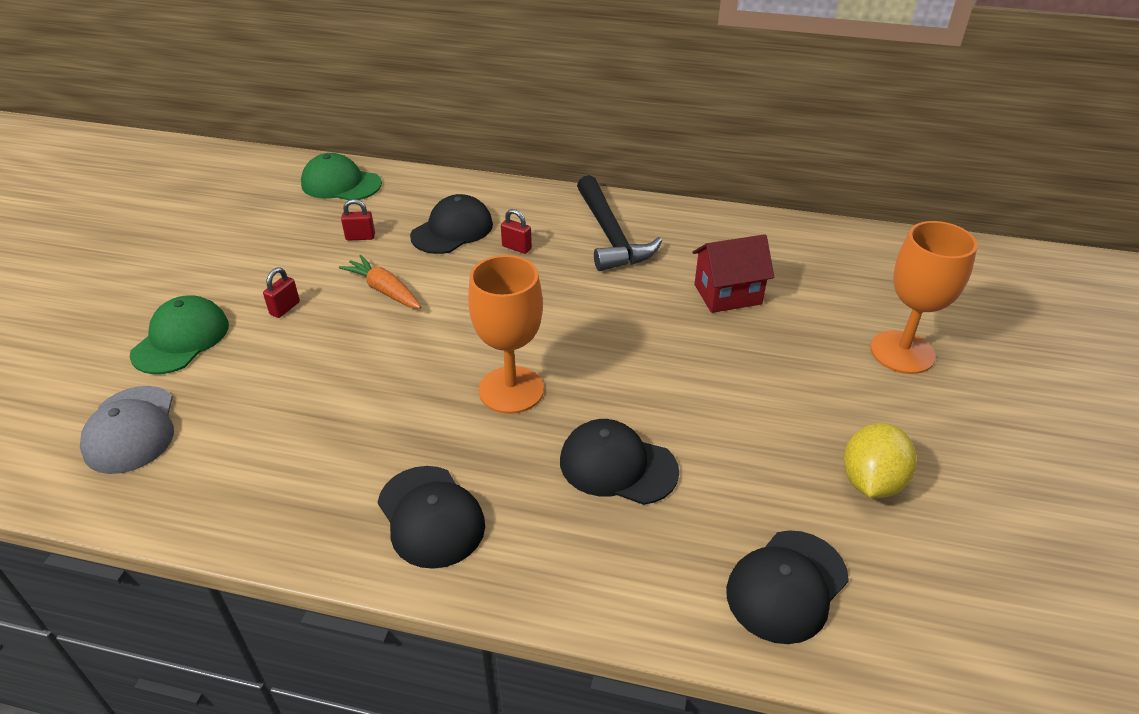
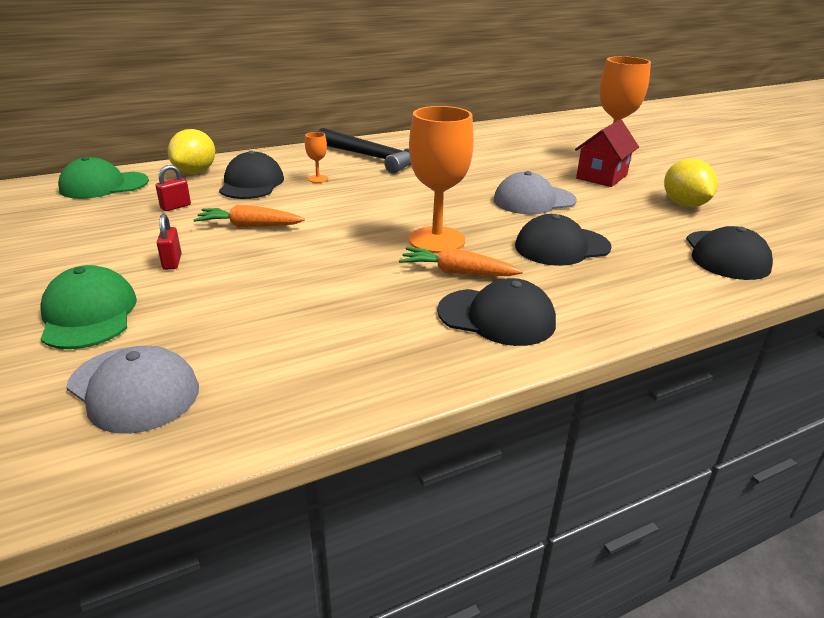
camera: 40 degrees left, 10 degrees down
red padlock [501,209,532,254] -> orange goblet [305,132,328,183]
red house [692,234,774,313] -> red house moved to [575,119,639,187]
none -> yellow lemon [168,129,215,174]
none -> orange carrot [399,247,523,276]
none -> grey cap [494,171,577,214]

